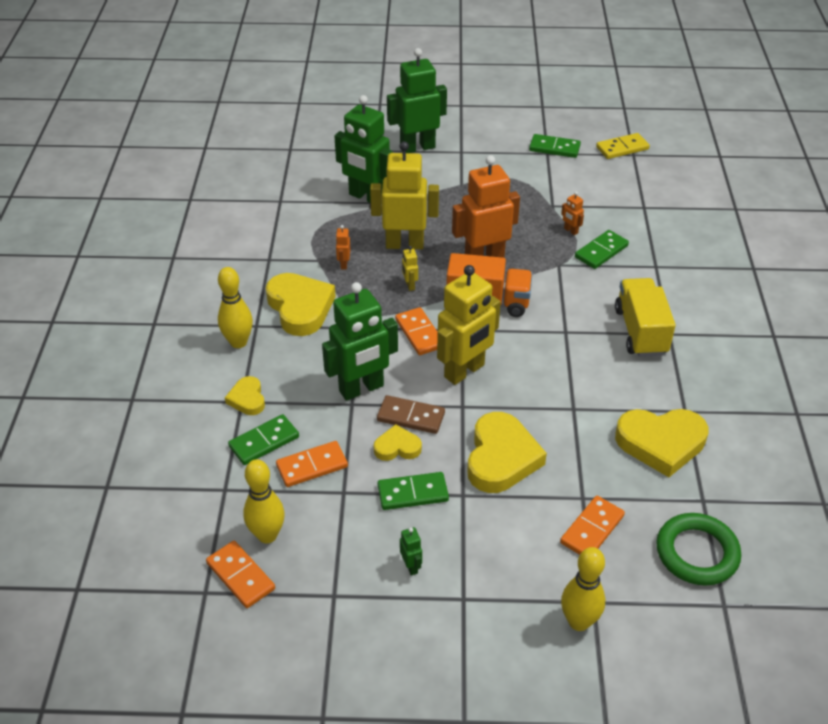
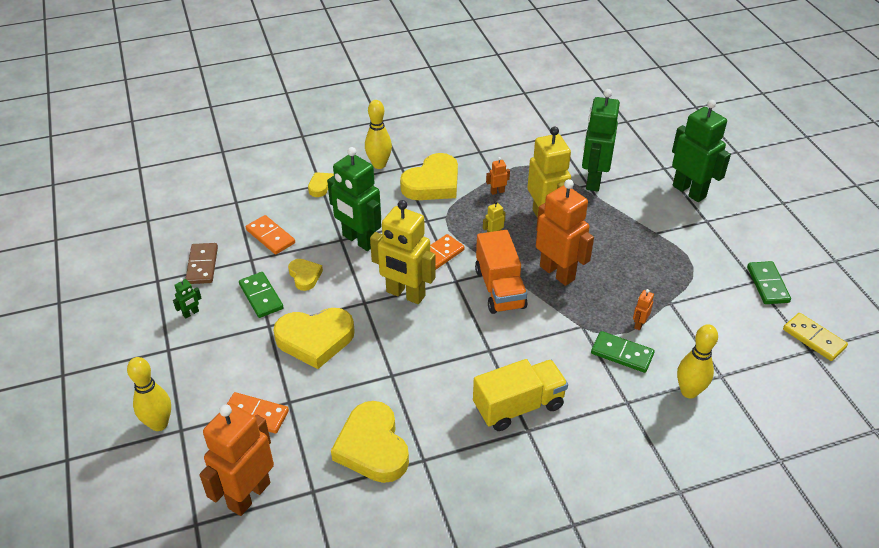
camera: 70 degrees right, 0 degrees up
orange domino [206,541,275,608] -> none
green domino [228,414,299,465] -> none
yellow bowling pin [243,459,285,544] -> yellow bowling pin moved to [677,324,718,399]
brown domino [377,395,445,434] -> brown domino moved to [185,243,218,284]
green ring [656,513,741,586] -> orange robot [199,403,274,516]

